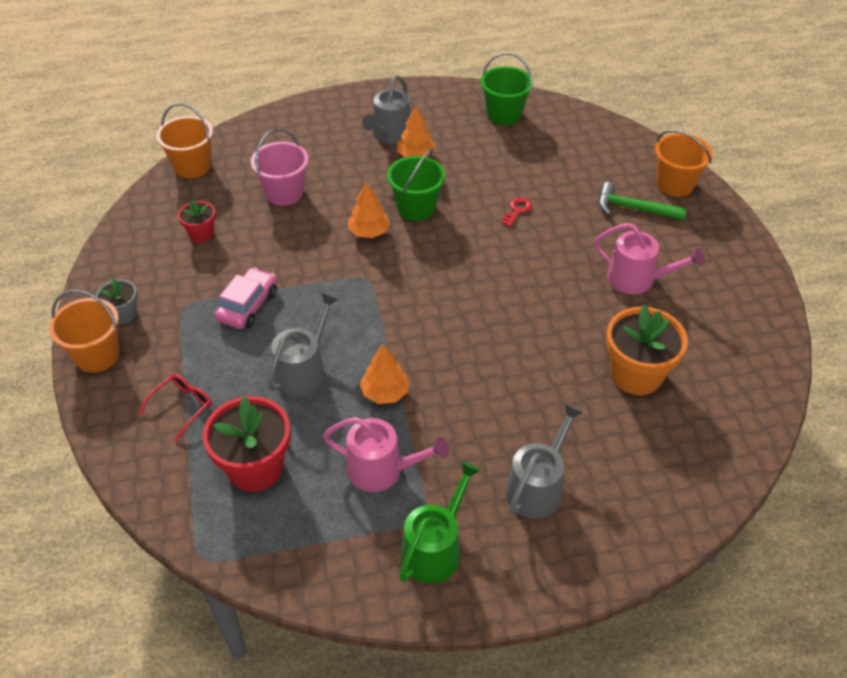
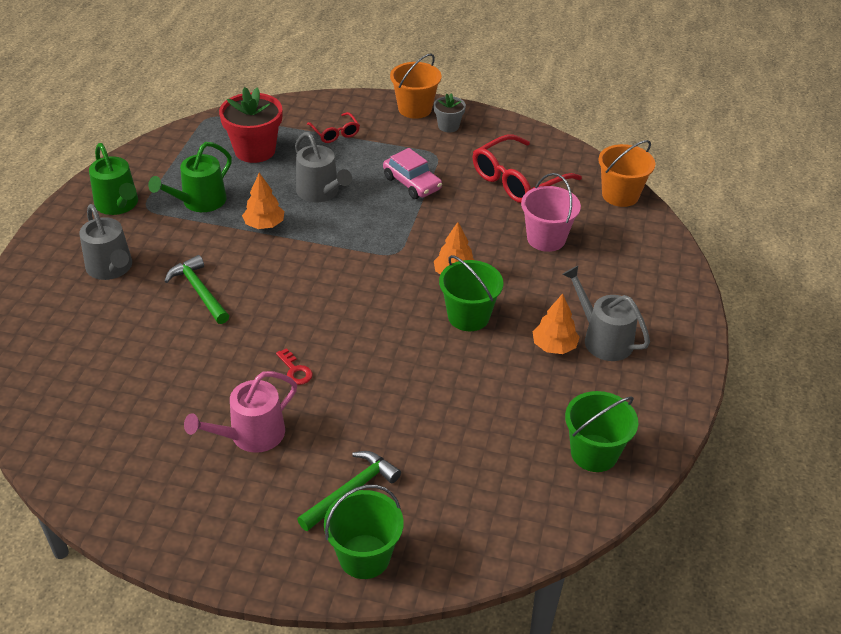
camera: 115 degrees right, 5 degrees down
red flower pot [178,200,216,243] -> red glasses [473,135,582,203]
pink watering can [323,417,450,492] -> green watering can [148,142,232,212]
red key [501,198,532,227] -> red key moved to [276,348,313,385]
orange flower pot [606,305,688,395] -> none
orange bucket [655,130,713,197] -> green bucket [324,485,404,579]
none -> green hammer [164,255,229,324]

